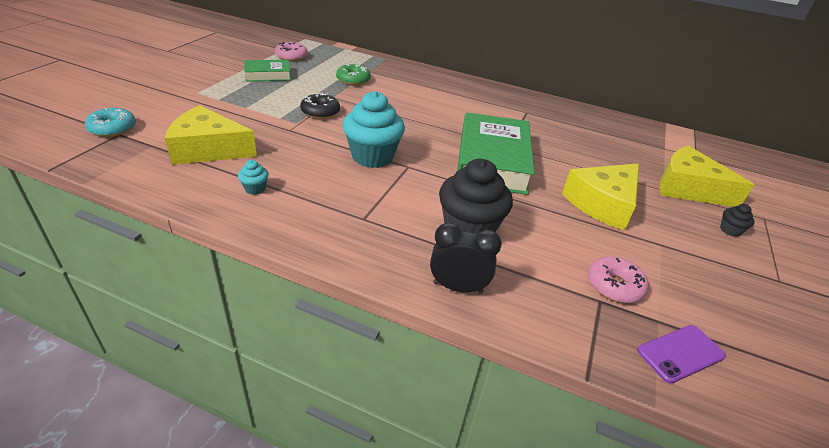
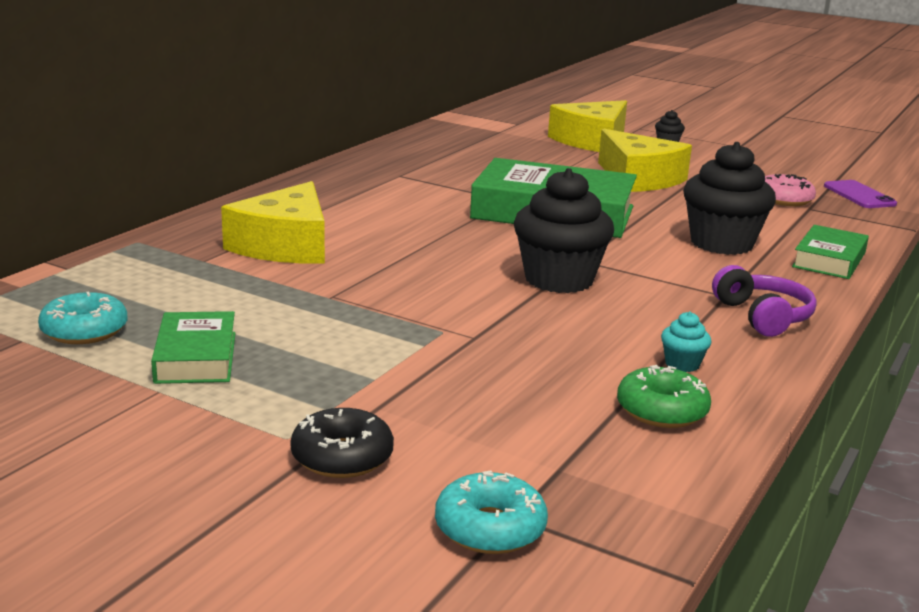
camera: 80 degrees left, 15 degrees down
yellow cheese [165,105,257,165] -> yellow cheese moved to [221,181,325,264]
pink donut [275,42,308,61] -> turquoise donut [38,292,127,344]
black donut [300,93,340,119] -> black donut moved to [290,408,394,478]
green donut [336,64,371,85] -> green donut moved to [617,365,711,428]
turquoise cupcake [343,91,405,168] -> black cupcake [514,168,614,293]
black clock [430,222,502,293] -> green book [792,225,869,279]
none -> purple headphones [712,265,817,337]

